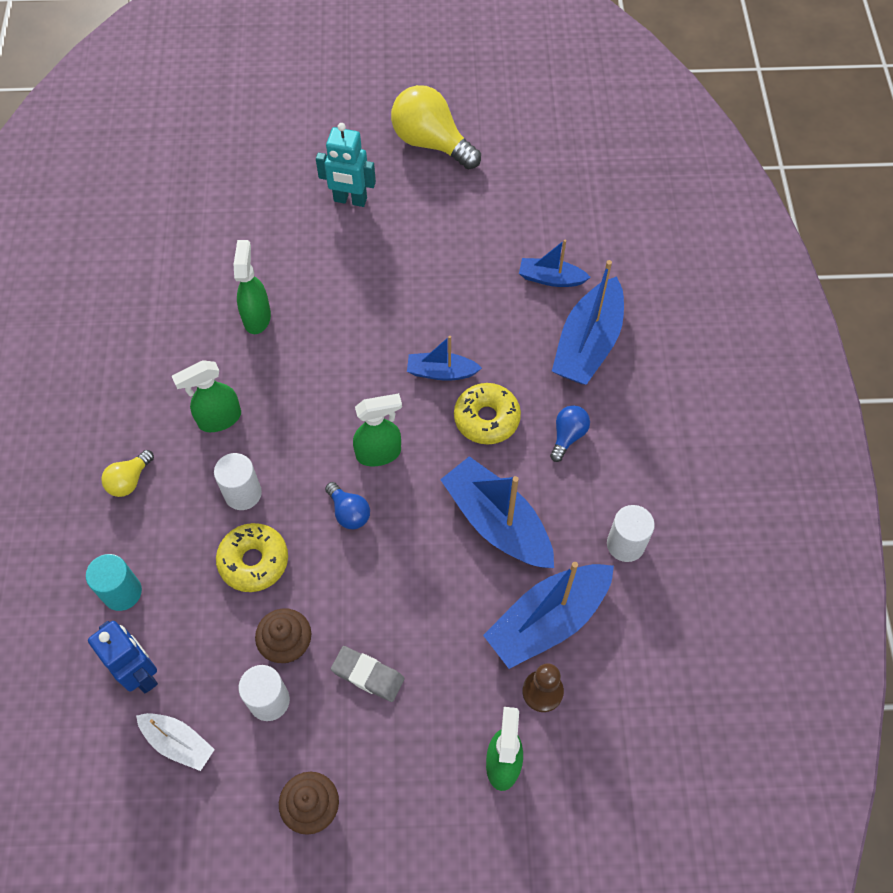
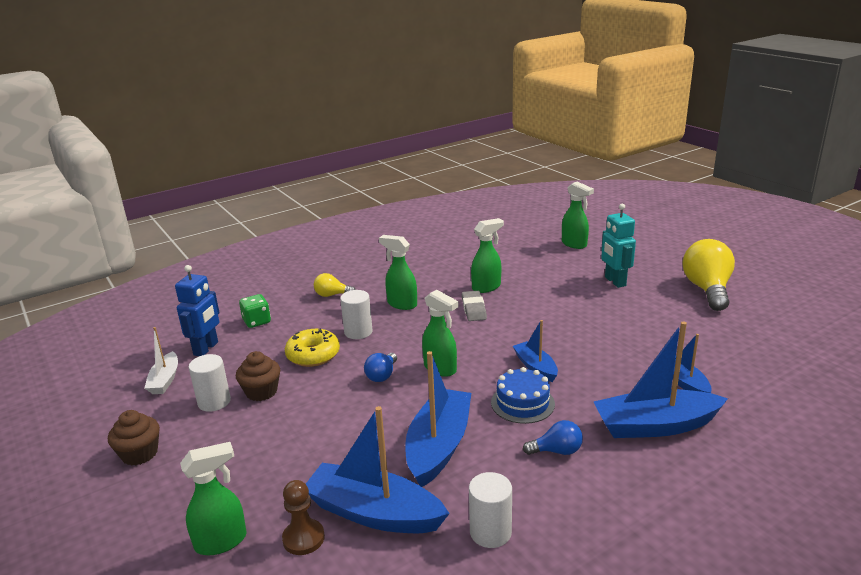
camera: 60 degrees right, 35 degrees down
turquoise cylinder [86,554,142,611] -> green dice [239,294,271,328]
grey eraser [331,646,405,702] -> grey eraser moved to [462,291,487,321]
yellow donut [454,383,521,445] -> blue cake [491,367,555,424]
none -> green spray bottle [562,181,594,249]

